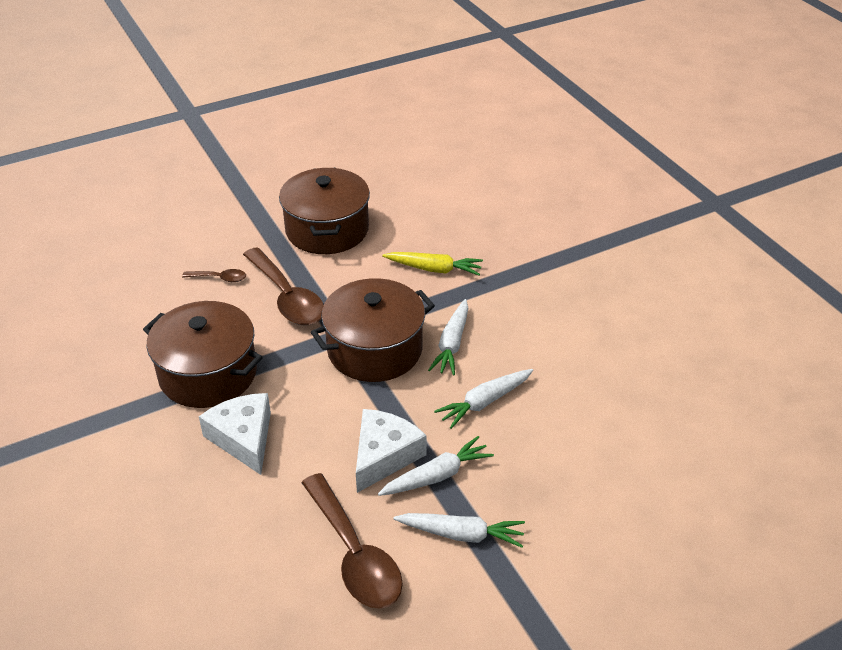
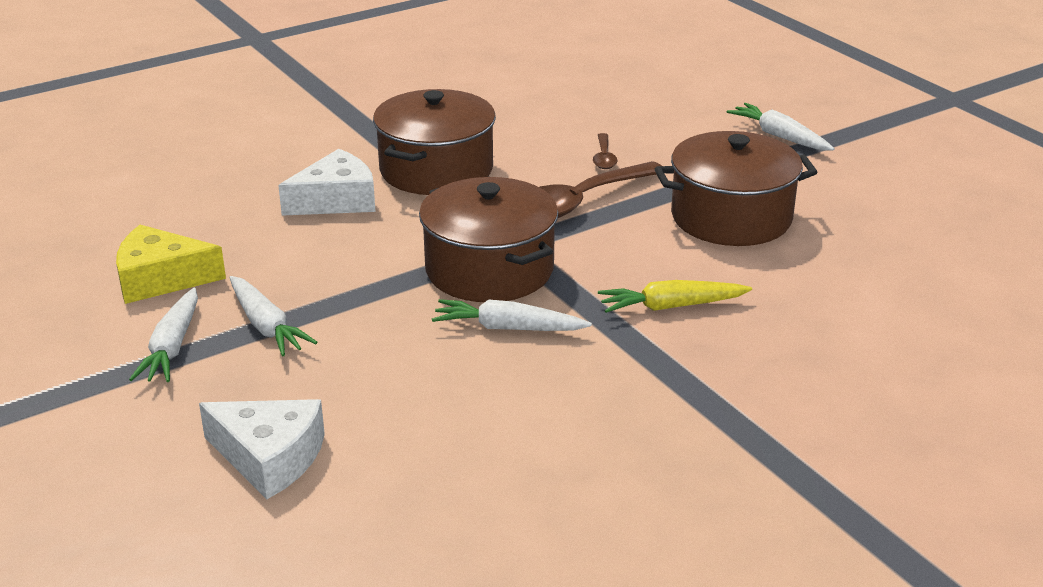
camera: 85 degrees right, 10 degrees down
brown spoon [301,473,403,609] -> yellow cheese [116,225,226,304]
white cheese [356,409,427,493] -> white cheese moved to [199,399,325,499]
yellow carrot [382,252,483,276] -> yellow carrot turned 75 degrees clockwise [598,280,752,313]
white carrot [434,369,533,429] -> white carrot moved to [727,103,835,150]

